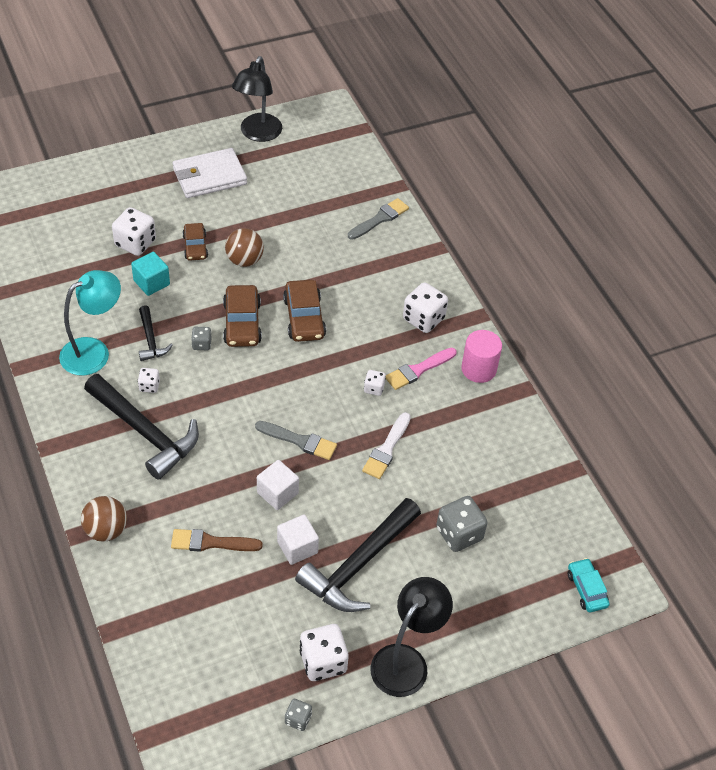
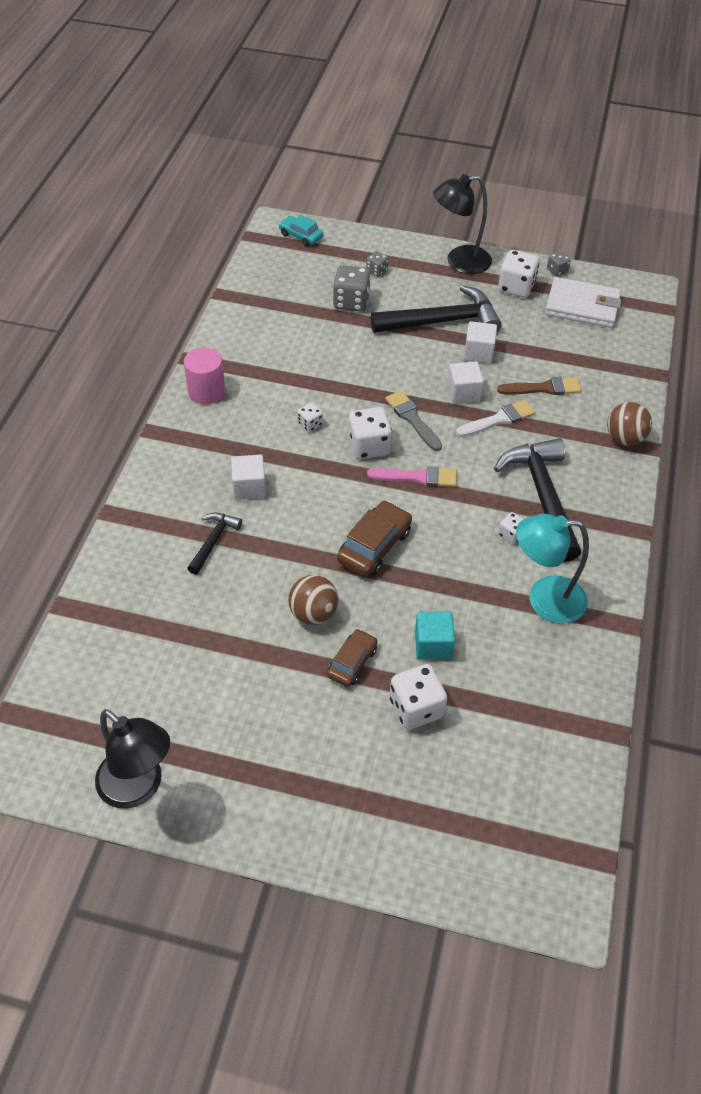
camera: 140 degrees left, 0 degrees up
black hammer [139,305,173,361] -> black hammer moved to [187,513,242,575]
brown brush [171,529,263,552] -> brown brush turned 45 degrees counterclockwise [497,377,581,395]
white wallet [173,148,247,198] -> white wallet moved to [545,277,622,328]
grey dice [191,327,211,350] -> grey dice moved to [366,251,389,277]
black lamp [232,56,282,142] -> black lamp turned 75 degrees clockwise [95,709,170,809]
brown car [283,280,326,342] -> none
grey brush [348,198,409,240] -> none
white brush [362,412,411,479] -> white brush moved to [456,400,536,437]
pink brush [386,347,457,390] -> pink brush moved to [367,466,457,487]
white dice [403,282,448,333] -> white dice moved to [348,407,392,459]
turquoise car [568,558,610,612] -> turquoise car turned 105 degrees clockwise [279,215,323,246]
none -> white cube [231,455,266,500]

